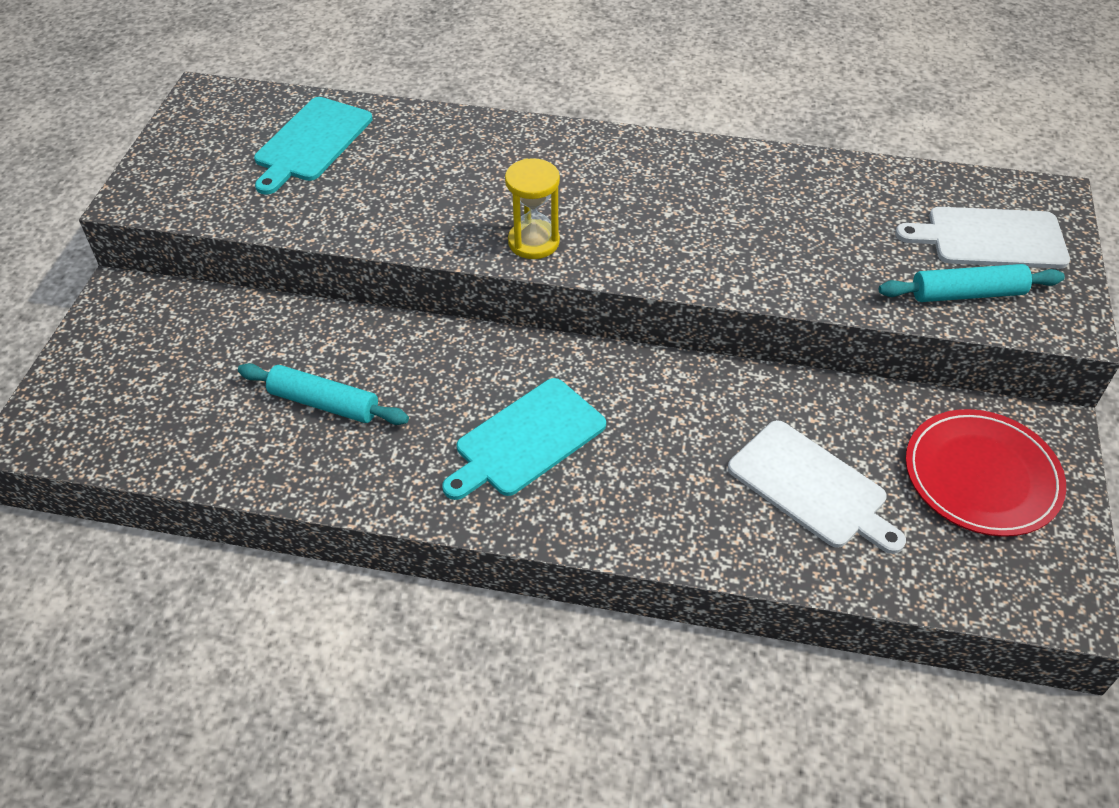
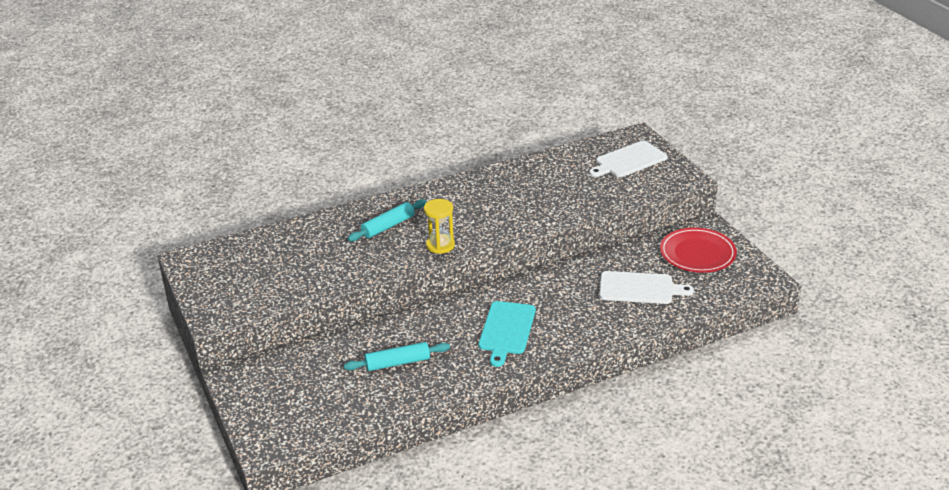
camera: 35 degrees left, 15 degrees down
turquoise cutting board [254,97,372,195] -> none
turquoise rolling pin [879,264,1065,302] -> turquoise rolling pin moved to [348,199,426,242]

